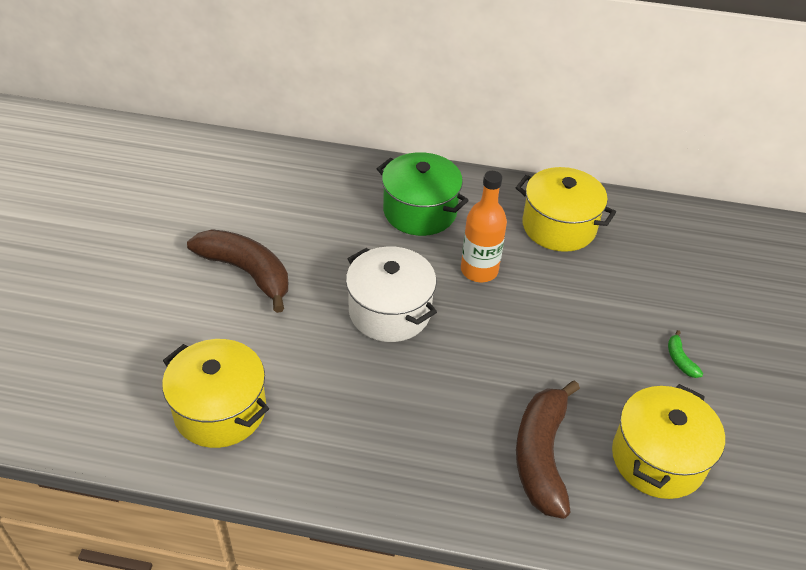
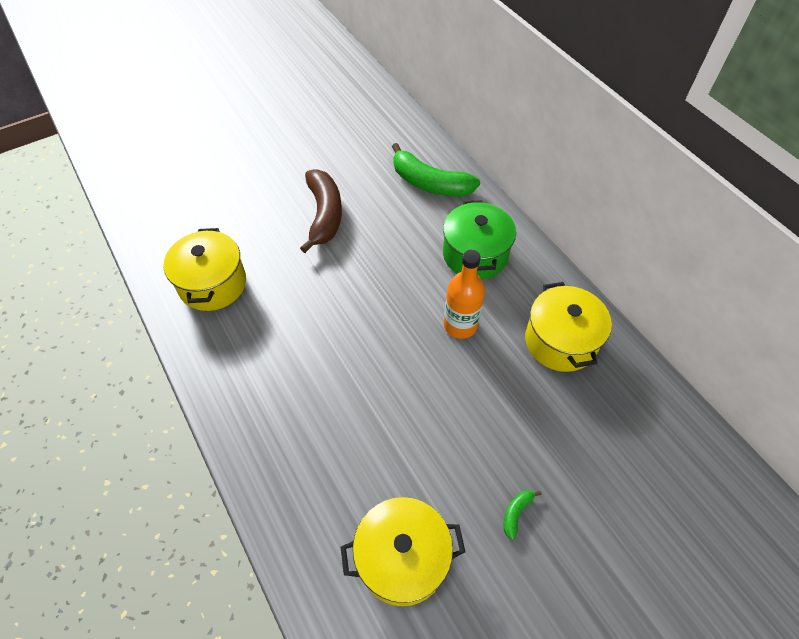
camera: 50 degrees right, 10 degrees up
white pot [346,246,437,342] -> none
brown banana [516,380,580,519] -> none
none -> green banana [392,143,480,196]

